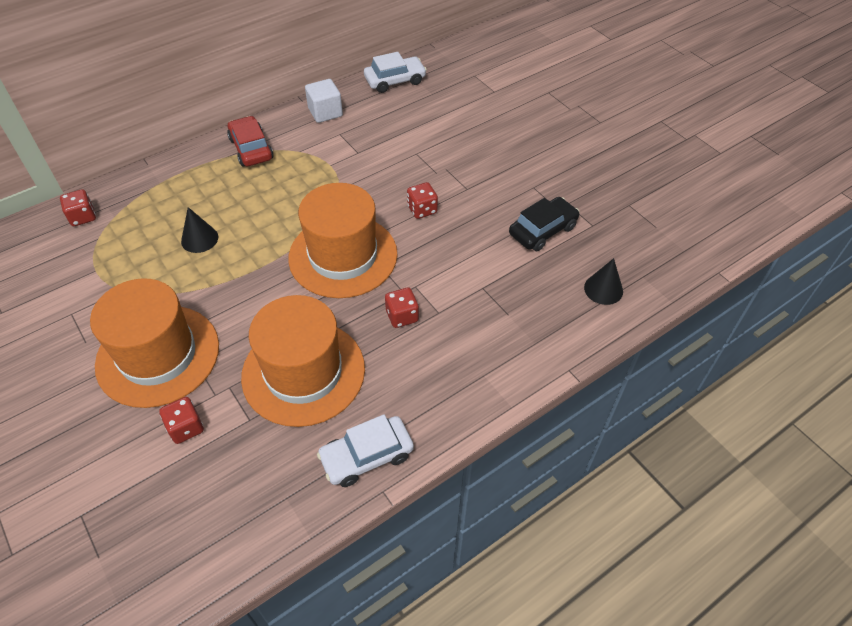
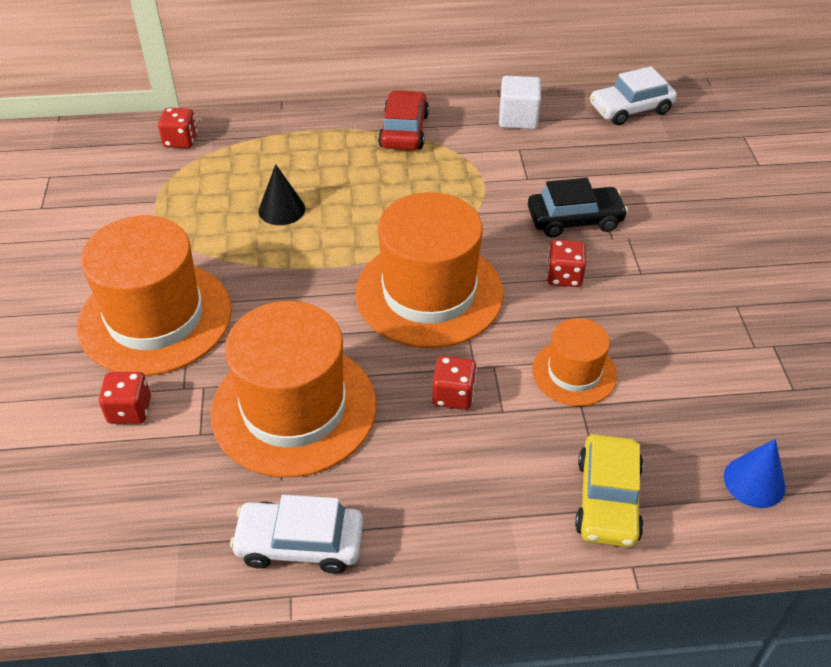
camera: 30 degrees right, 5 degrees down
white car [364,52,427,93] -> white car turned 150 degrees clockwise [590,66,677,125]
black car [509,197,580,251] -> black car moved to [528,178,628,238]
black cone [584,258,623,305] -> blue cone [724,439,786,508]
none -> orange hat [532,318,617,406]
none -> yellow car [575,434,644,547]

